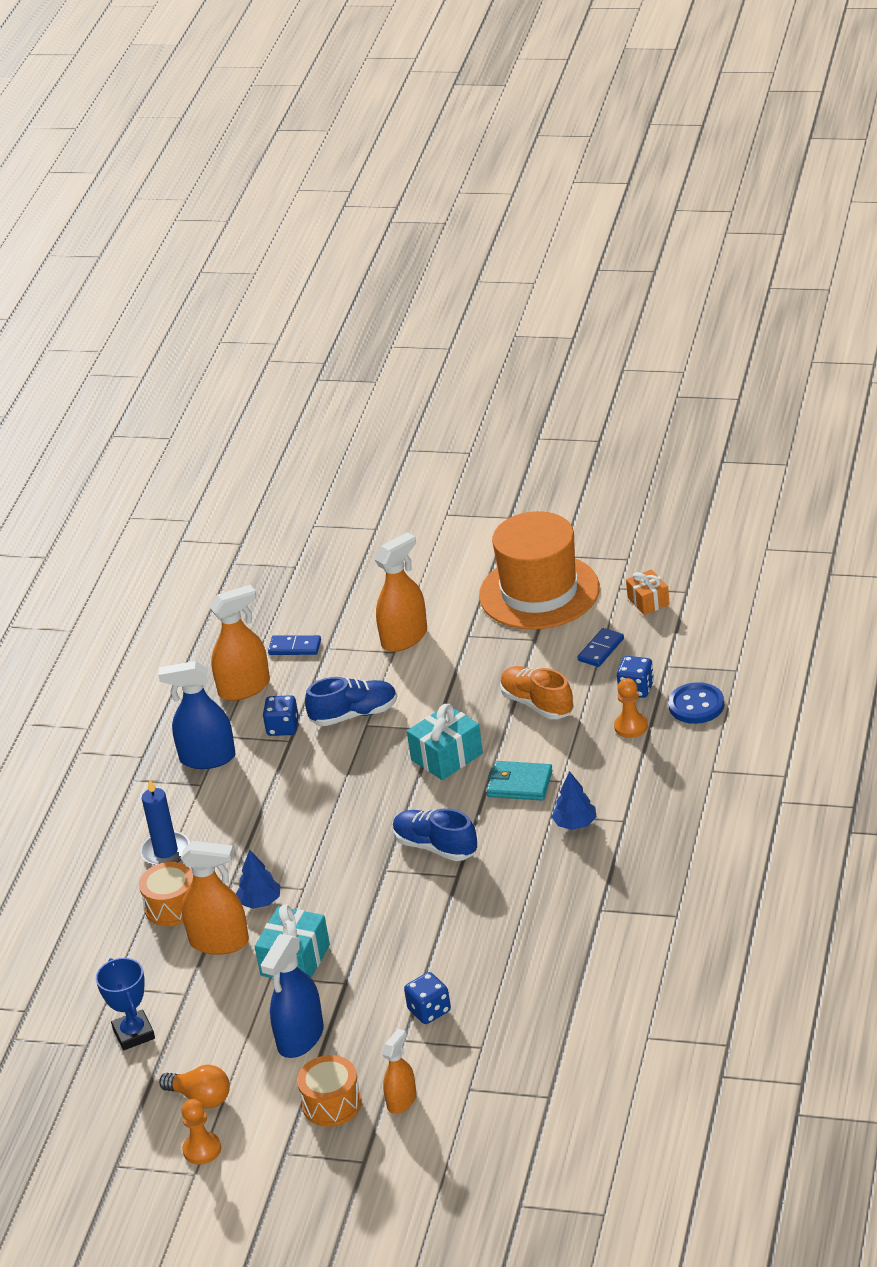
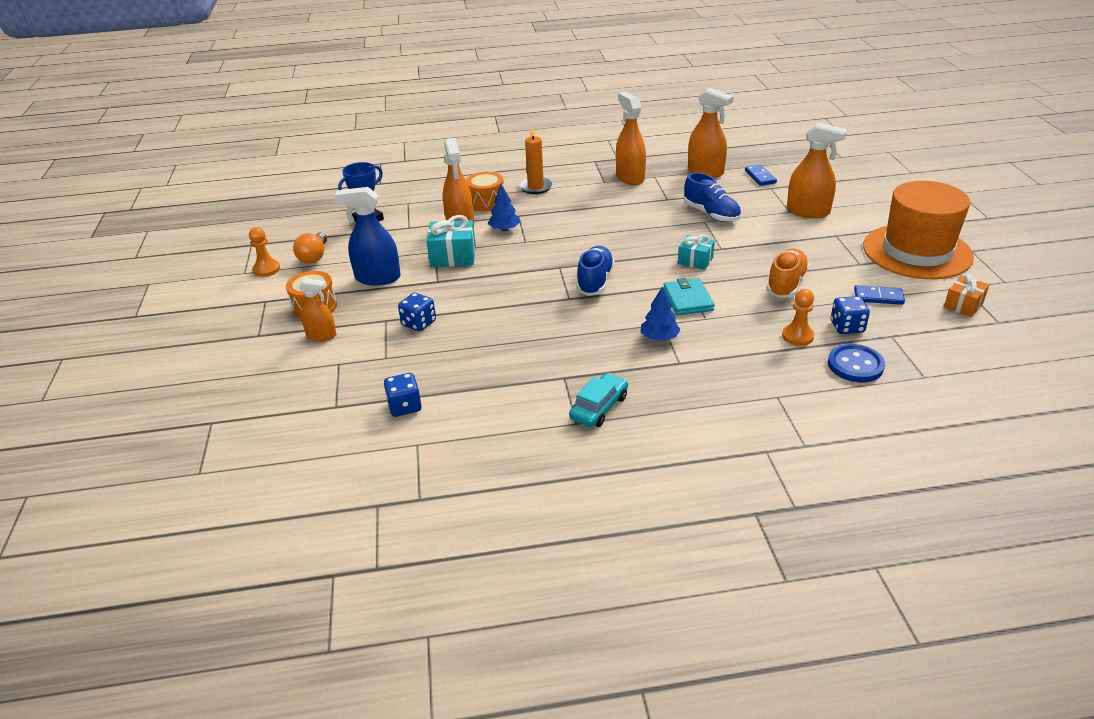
camera: 65 degrees right, 0 degrees up
blue candle [141,778,190,865] -> orange candle [519,125,553,194]
blue spray bottle [158,661,236,769] -> orange spray bottle [616,92,646,185]
blue dice [263,695,299,736] -> blue dice moved to [384,373,422,417]
turquoise gift [407,704,483,780] -> turquoise gift [678,235,715,270], size x0.65
none -> turquoise car [569,373,628,427]

